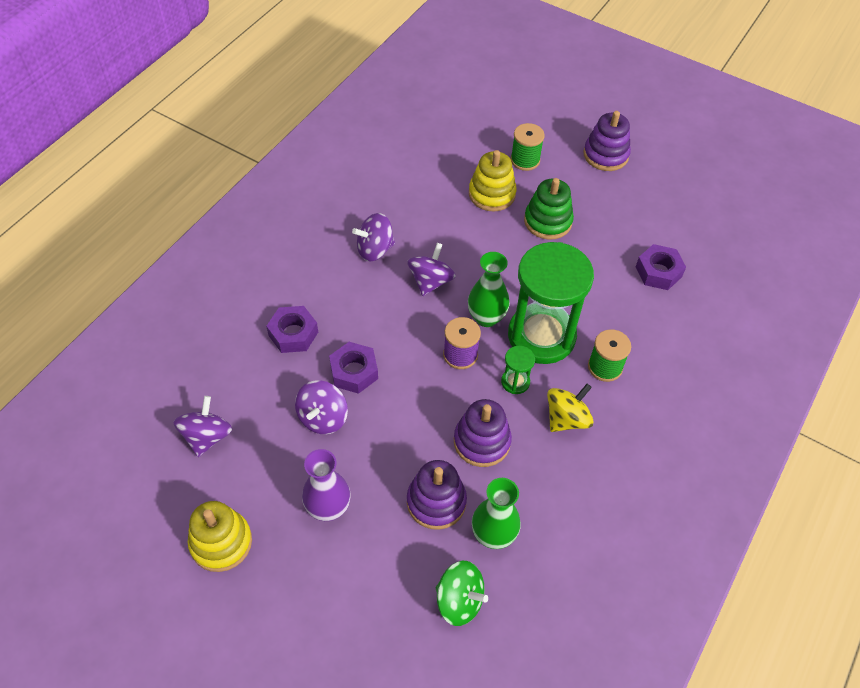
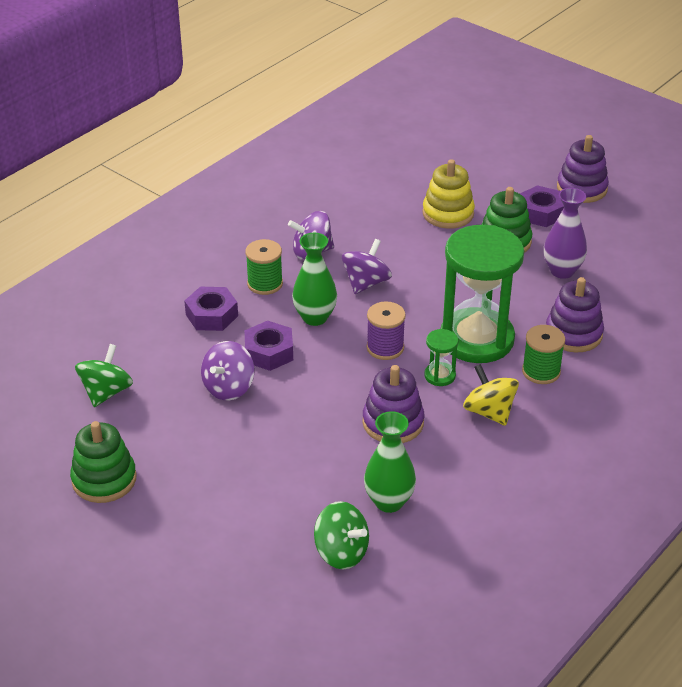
camera: 10 degrees right, 15 degrees down
purple spinning top [173,396,232,457] -> green spinning top [75,344,133,407]
yellow stacking toy [188,501,252,572] -> green stacking toy [70,421,137,503]
purple vase [302,449,350,521] -> purple vase moved to [544,188,587,279]
purple stacking toy [407,460,467,530] -> purple stacking toy moved to [546,277,604,352]
green vase [468,252,510,327] -> green vase moved to [292,233,337,326]
green spool [511,123,545,171] -> green spool moved to [245,239,283,295]
yellow spinning top [547,384,594,432] -> yellow spinning top turned 90 degrees counterclockwise [463,364,519,426]
purple nut [636,244,686,290] -> purple nut moved to [520,185,564,227]

